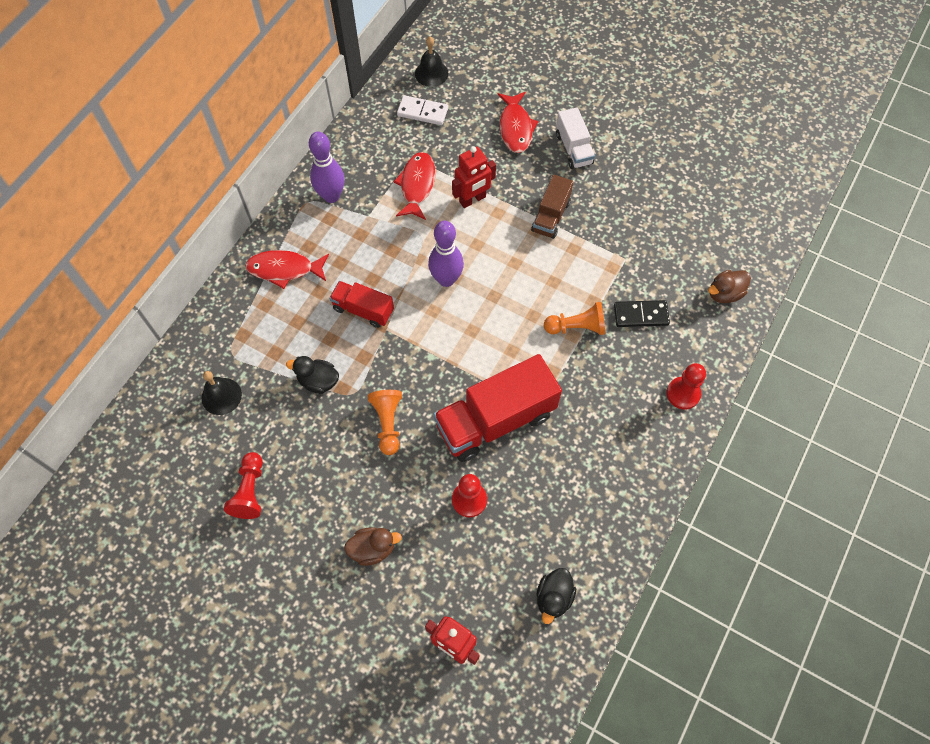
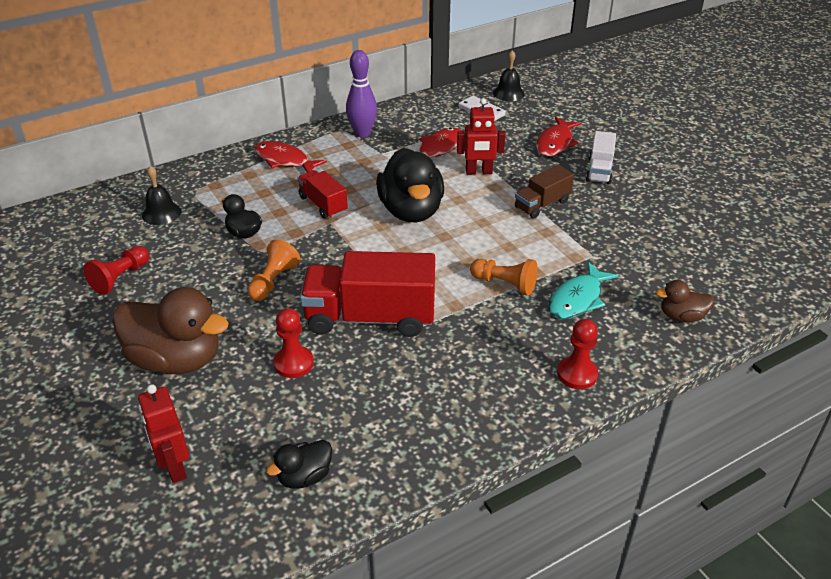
camera: 30 degrees right, 25 degrees down
brown duck [344,527,402,566] -> brown duck [112,287,229,374], size x2.02
purple bowling pin [428,221,464,287] -> black duck [376,148,444,222]
black domino [614,300,670,327] -> turquoise fish [548,262,618,319]

